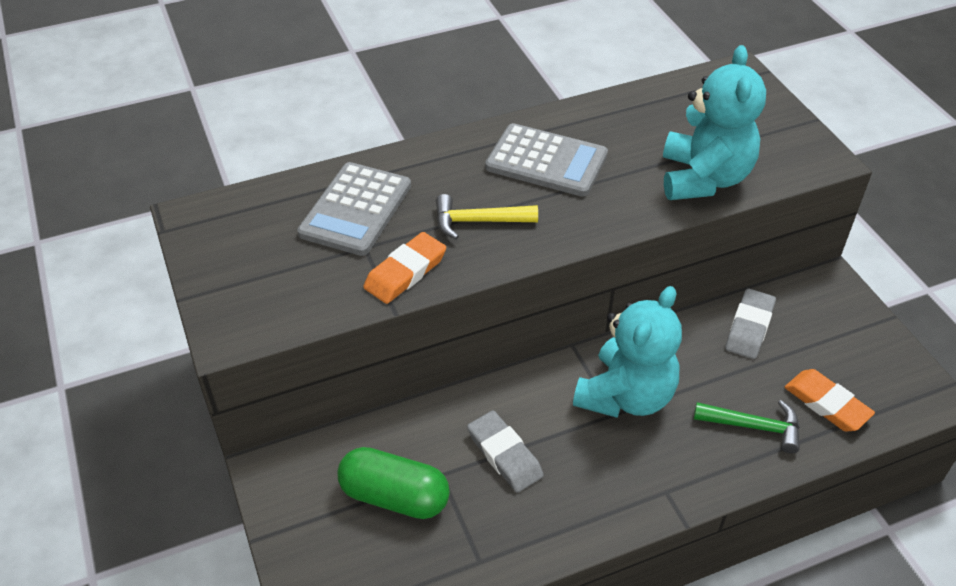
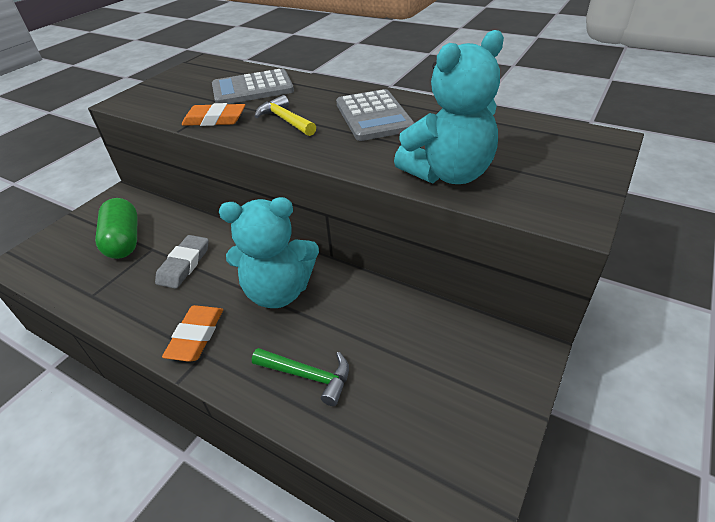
camera: 55 degrees right, 5 degrees down
green hammer [694,400,800,454] -> green hammer turned 45 degrees counterclockwise [252,348,349,406]
grey eraser [725,289,776,359] -> none
orange eraser [785,369,875,432] -> orange eraser moved to [162,305,223,362]

